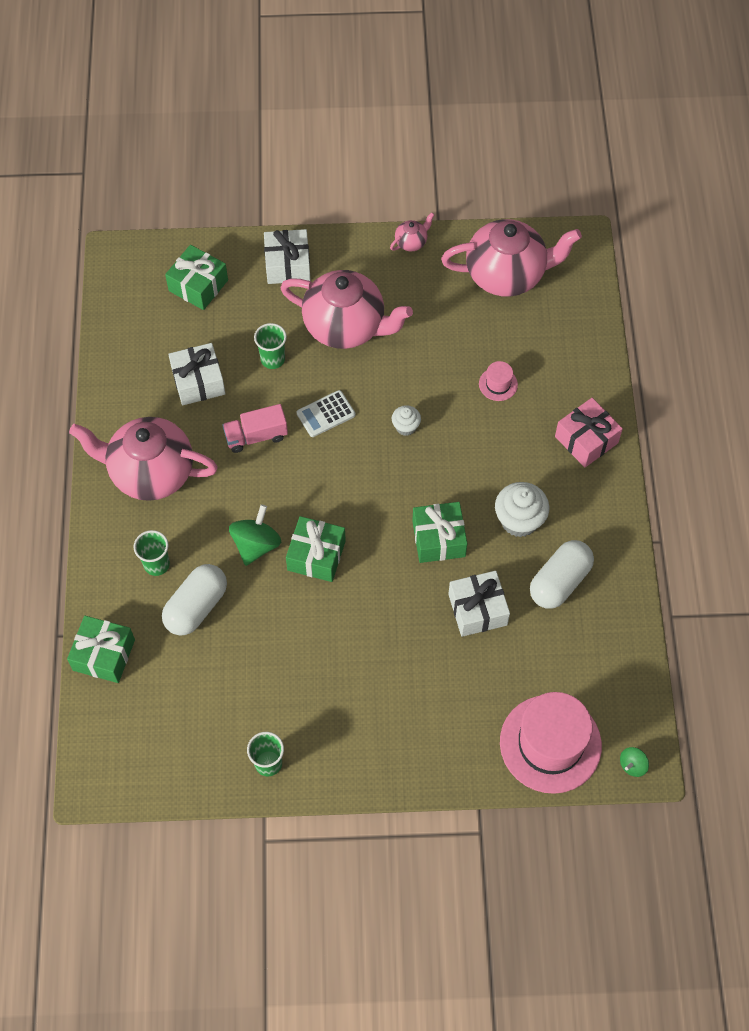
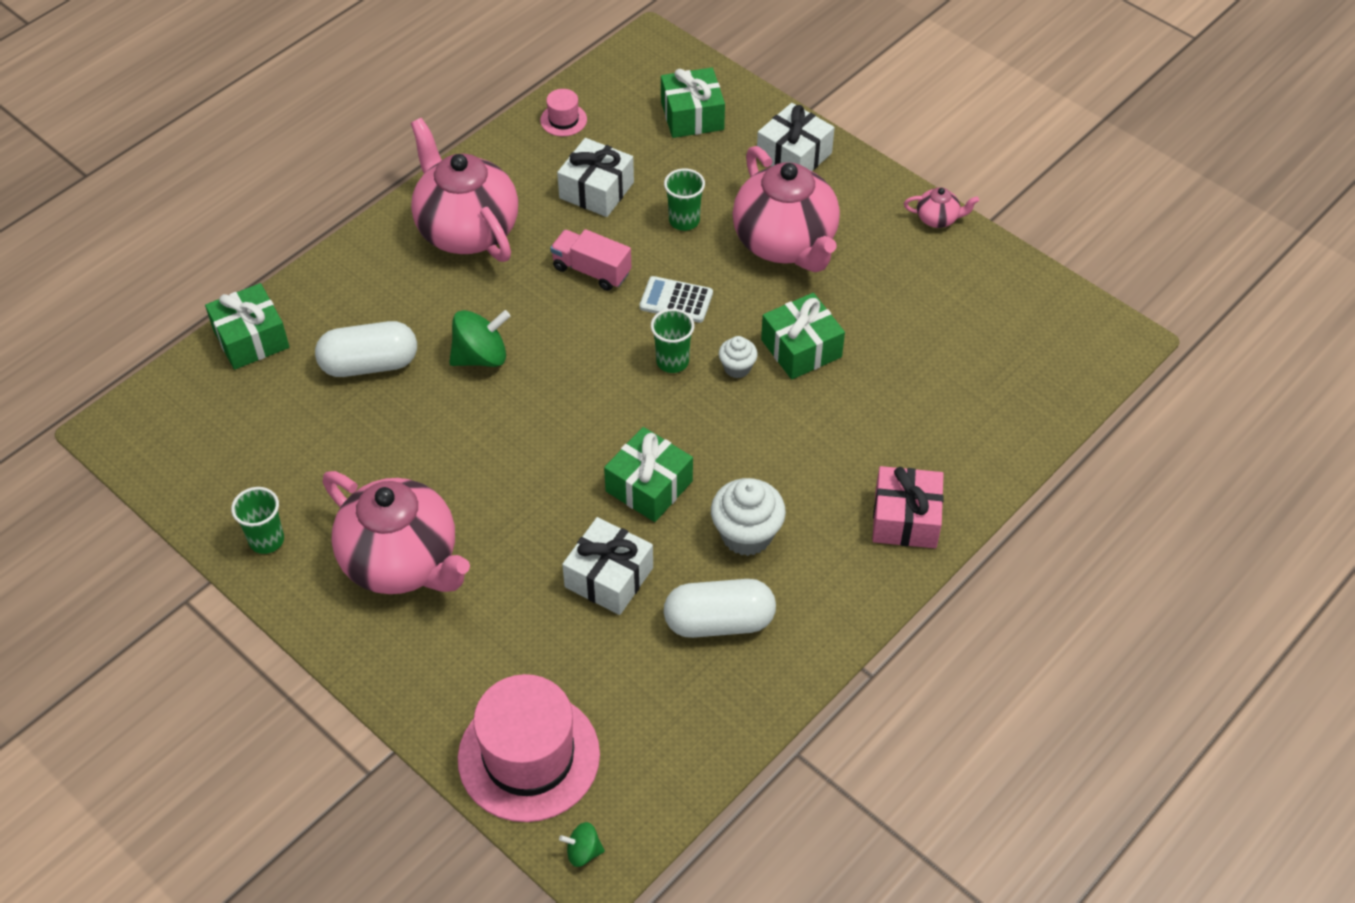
camera: 45 degrees right, 10 degrees down
green cup [134,530,170,576] -> green cup moved to [651,308,694,373]
green gift [286,516,346,582] -> green gift moved to [761,293,845,379]
pink teapot [441,219,582,297] -> pink teapot moved to [323,471,470,594]
pink hat [479,361,518,401] -> pink hat moved to [540,89,587,136]

